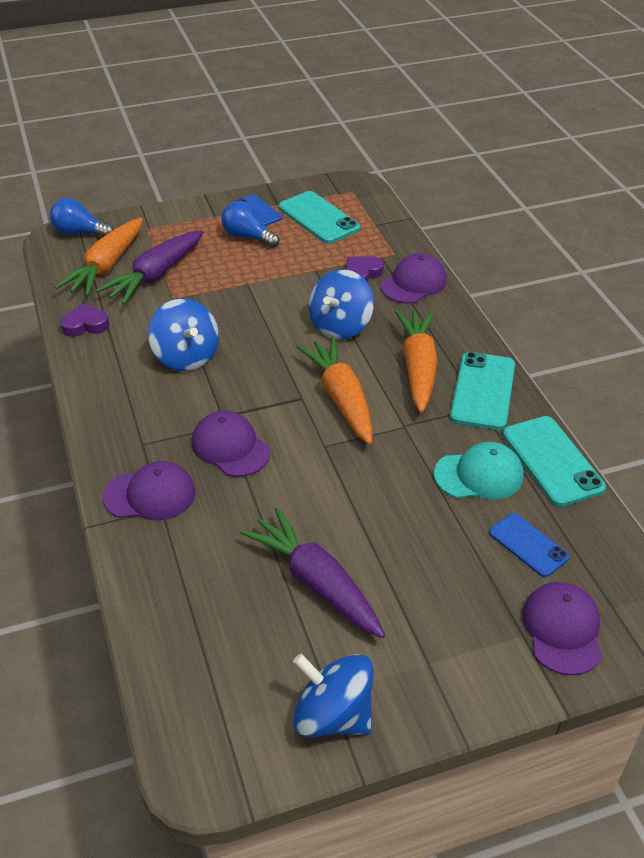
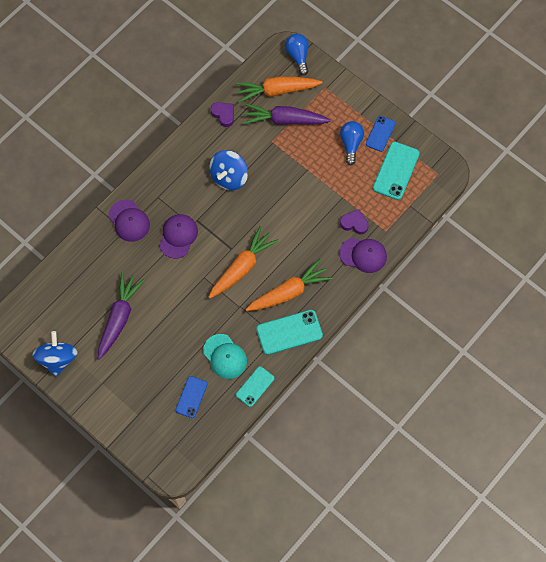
camera: 60 degrees right, 25 degrees up
blue spinning top [309,269,374,340] -> none
turquoise phone [503,416,606,507] -> turquoise phone [236,366,274,407], size x0.63
purple cap [522,582,602,676] -> none

